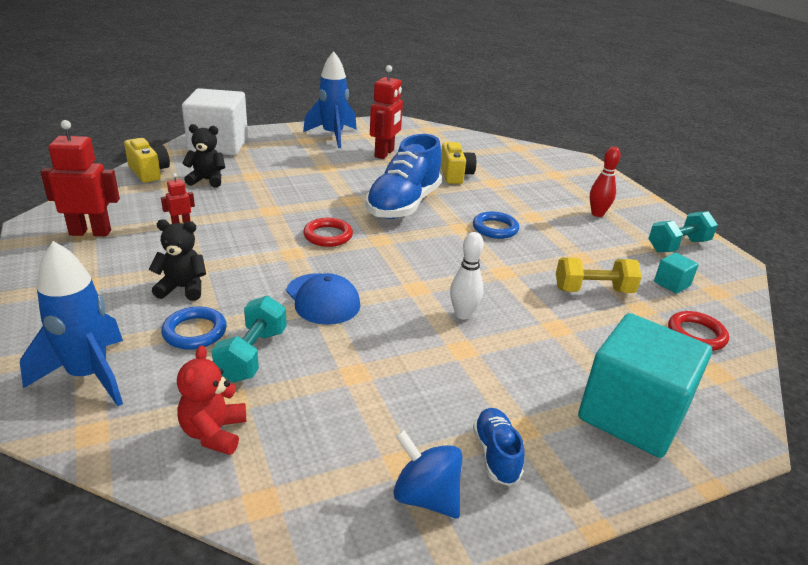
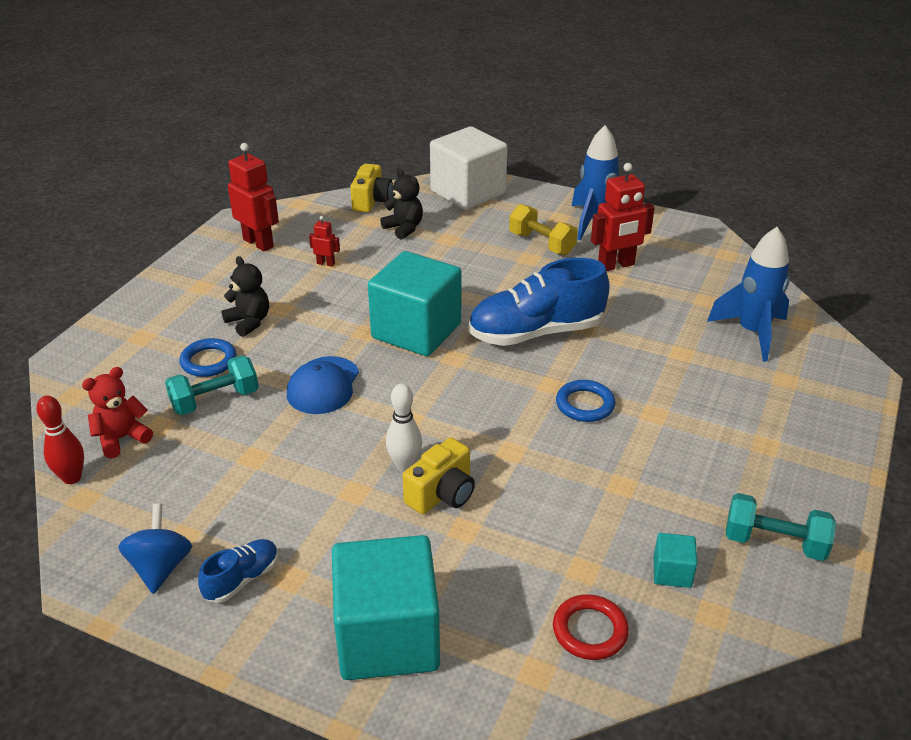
camera: 50 degrees right, 5 degrees up
blue rocket [20,241,123,406] -> blue rocket moved to [707,227,790,362]
red ring [303,218,353,247] -> turquoise cube [368,251,462,356]
yellow camera [441,142,476,184] -> yellow camera moved to [403,437,475,514]
yellow dumbbell [556,257,642,293] -> yellow dumbbell moved to [509,204,578,255]
red bowling pin [590,147,621,217] -> red bowling pin moved to [36,396,84,484]

